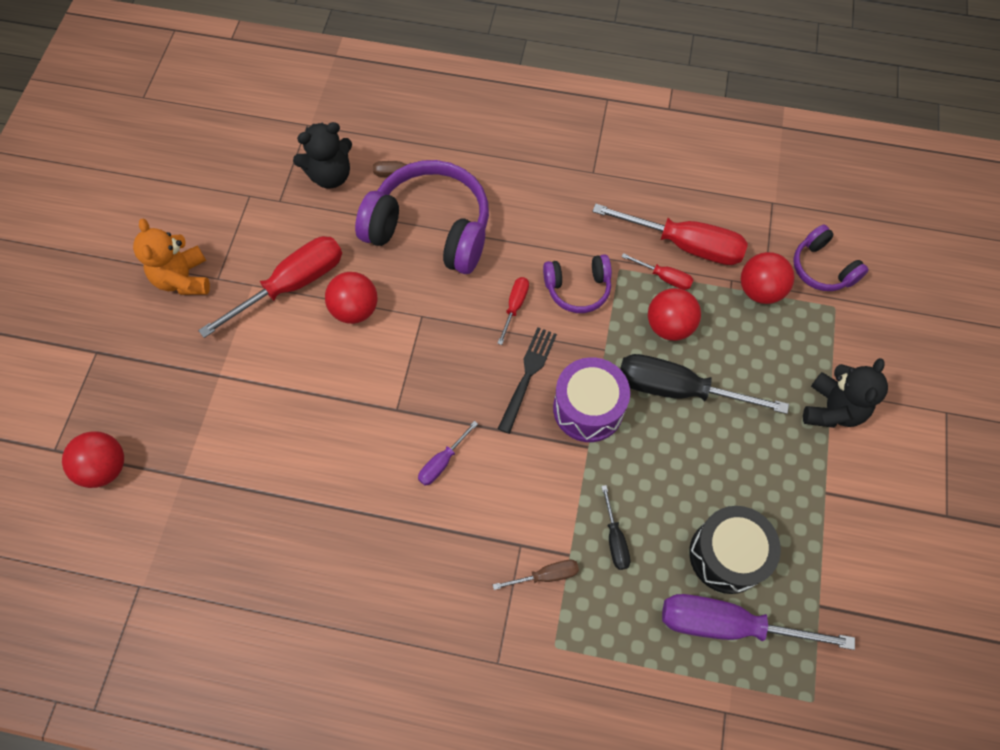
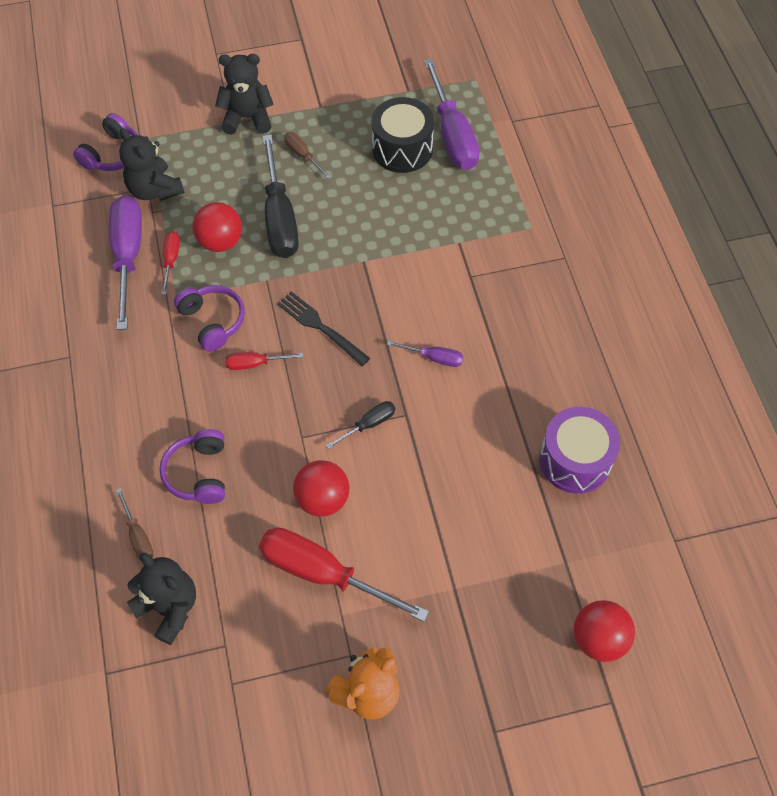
camera: 115 degrees left, 5 degrees down
purple headphones [355,160,489,274] -> purple headphones [160,429,225,504], size x0.53
brown screwdriver [493,560,579,590] -> brown screwdriver moved to [284,132,331,179]
black fork [498,327,557,434] -> black fork turned 45 degrees clockwise [277,291,370,366]
purple drum [553,357,630,442] -> purple drum moved to [539,407,620,494]
red screwdriver [592,204,748,265] -> purple screwdriver [109,195,142,330]
black screwdriver [601,485,630,570] -> black screwdriver moved to [326,401,395,449]
red ball [741,252,795,304] -> black teddy bear [119,128,185,201]

